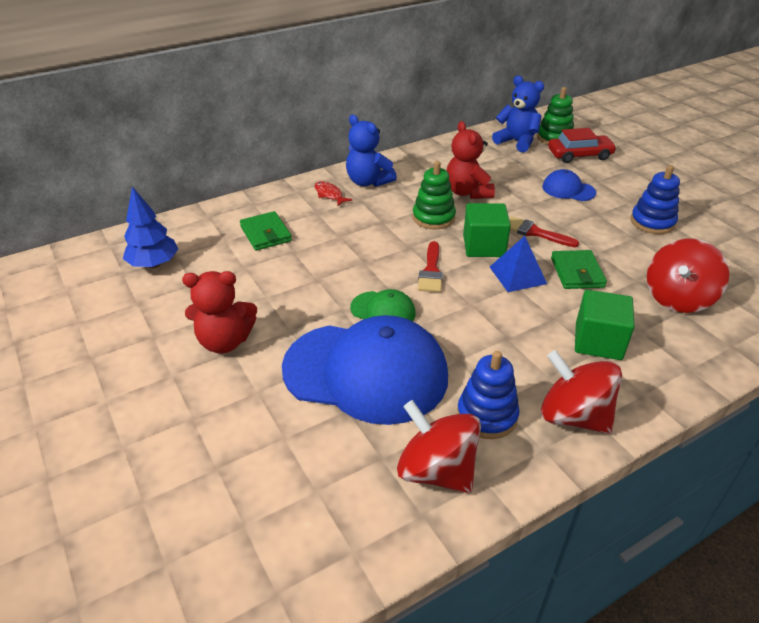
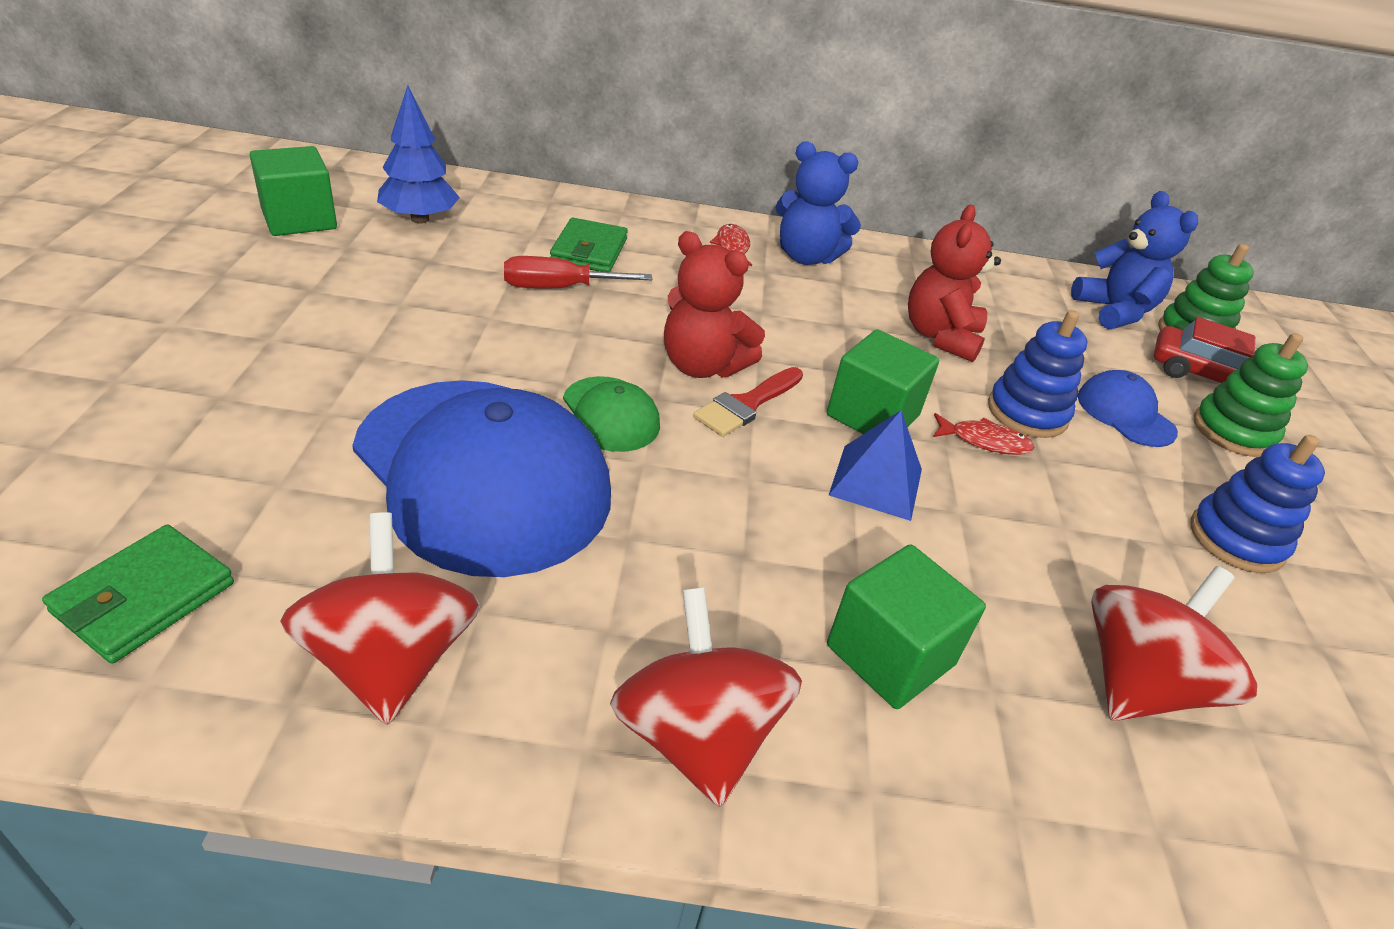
camera: 30 degrees right, 0 degrees up
red teddy bear [182,271,257,354] -> red teddy bear moved to [664,231,765,378]
blue teddy bear [346,115,397,187] -> blue teddy bear turned 60 degrees counterclockwise [775,142,861,265]
green stacking toy [413,161,456,229] -> green stacking toy moved to [1194,333,1308,457]
blue stacking toy [457,351,520,439] -> blue stacking toy moved to [988,310,1088,438]
red brush [509,216,579,247] -> red fish [933,413,1034,455]
green wallet [551,250,607,289] -> green wallet moved to [42,525,234,663]
red spinning top [647,238,729,313] -> red spinning top turned 150 degrees clockwise [1091,566,1257,721]
none -> green cube [250,146,337,236]
none -> red screwdriver [504,256,652,288]

